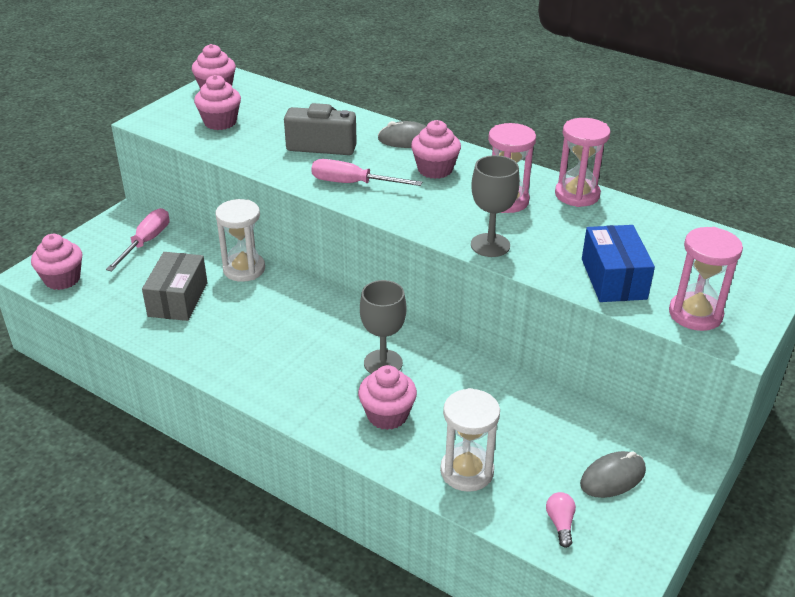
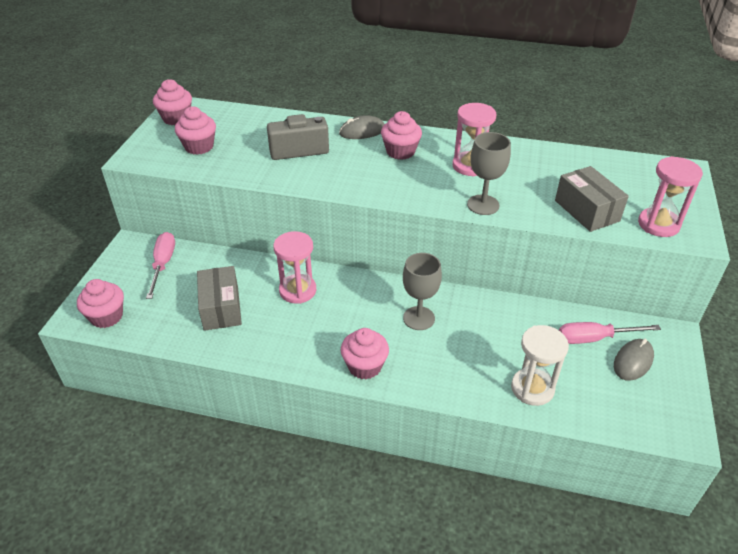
camera: 20 degrees left, 5 degrees up
white hourglass [215,199,265,282] -> none
pink screwdriver [311,159,423,186] -> pink screwdriver moved to [559,322,661,344]
pink cupcake [358,365,417,430] -> pink cupcake moved to [340,328,389,379]
pink light bulb [546,492,576,548] -> none
pink hourglass [555,118,611,207] -> pink hourglass moved to [273,231,316,304]
blue box [582,225,655,302] -> grey box [555,166,629,232]

